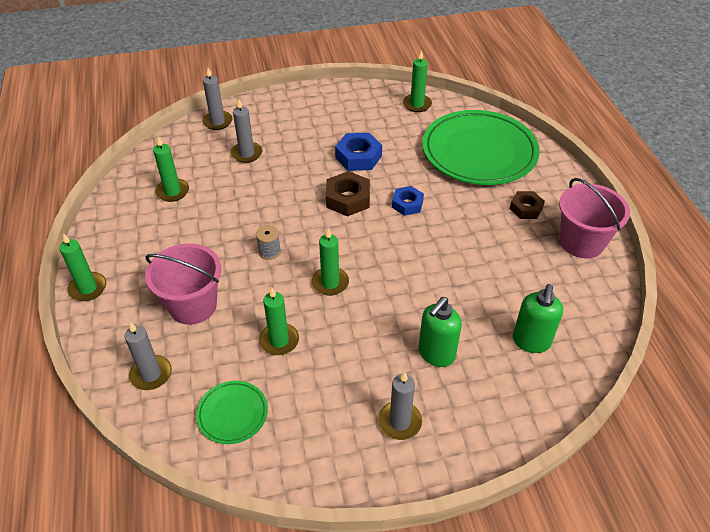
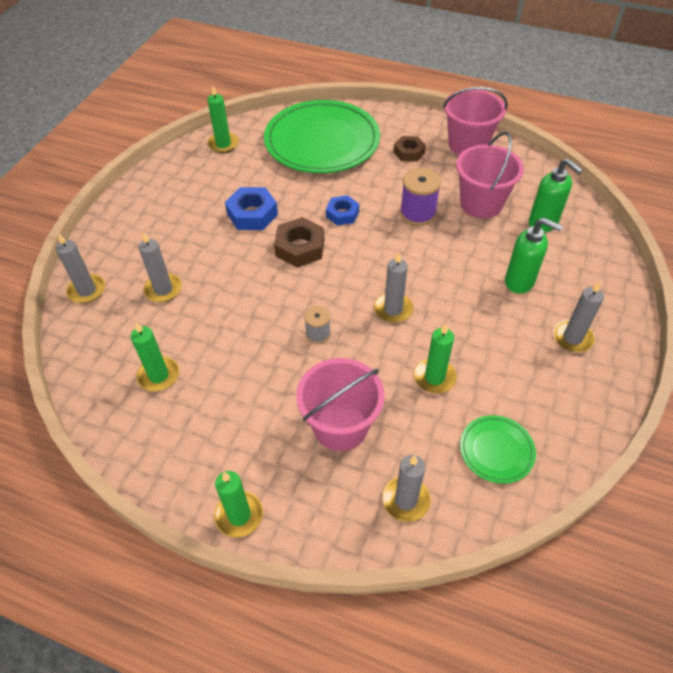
camera: 55 degrees left, 5 degrees up
green candle [312,228,349,296] -> grey candle [374,253,413,323]
green soap dispenser [418,297,462,367] -> green soap dispenser turned 45 degrees counterclockwise [505,218,563,294]
none -> purple spool [400,168,441,226]
none -> pink bucket [456,132,524,218]

